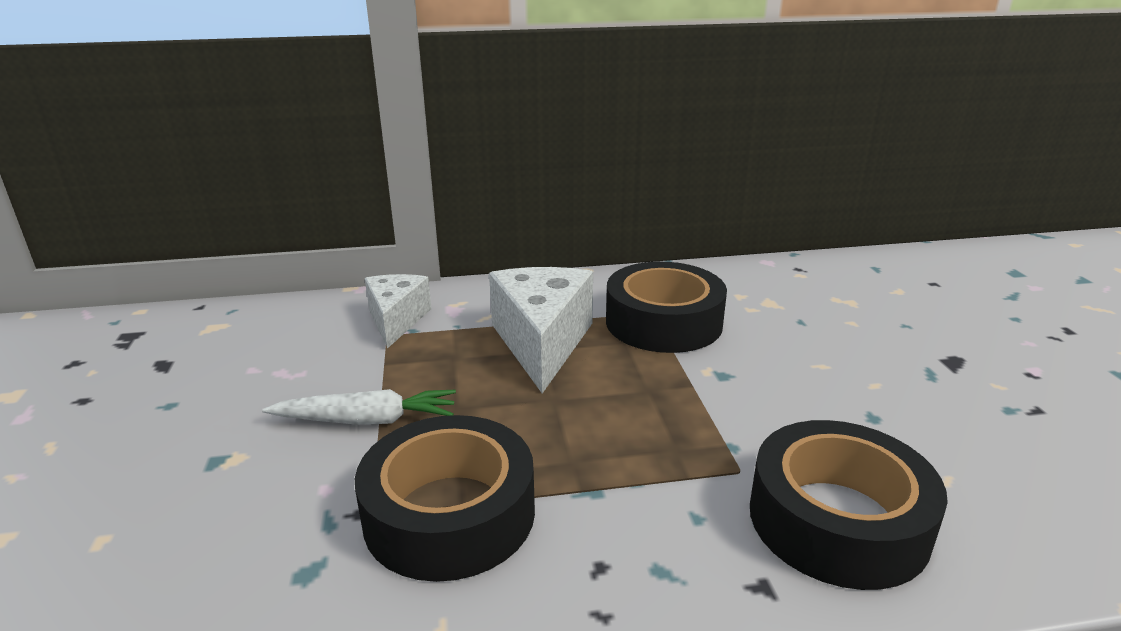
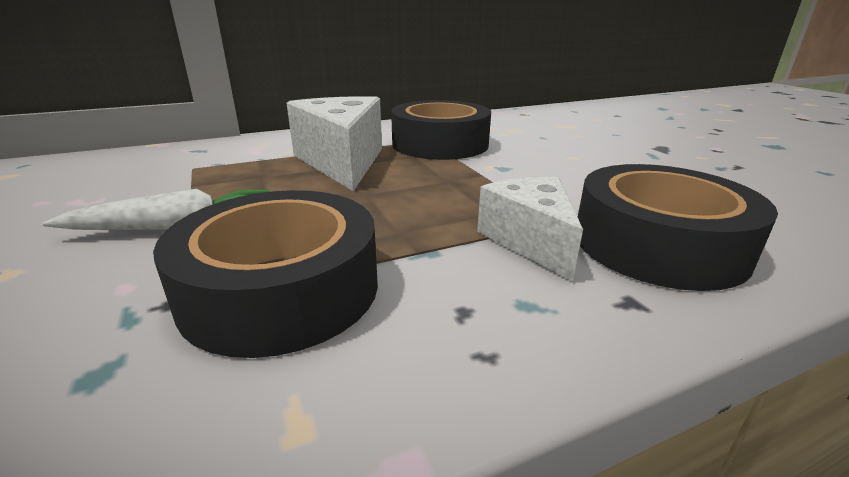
camera: 15 degrees left, 0 degrees up
white cheese [365,274,432,348] -> white cheese moved to [477,177,583,281]

